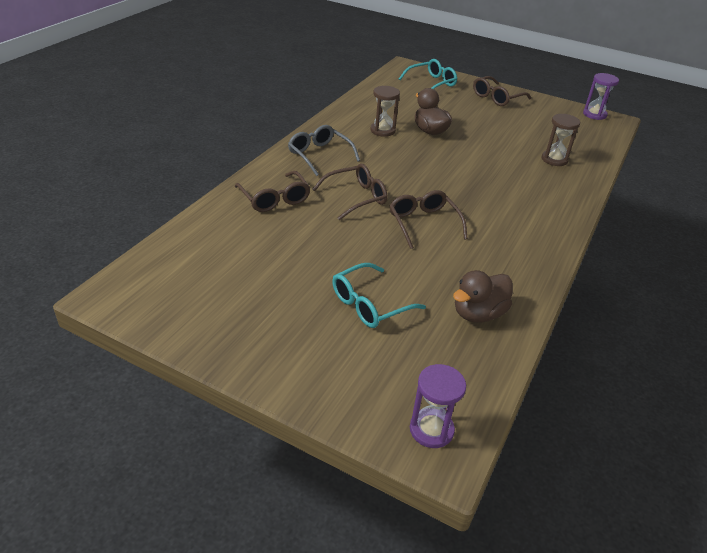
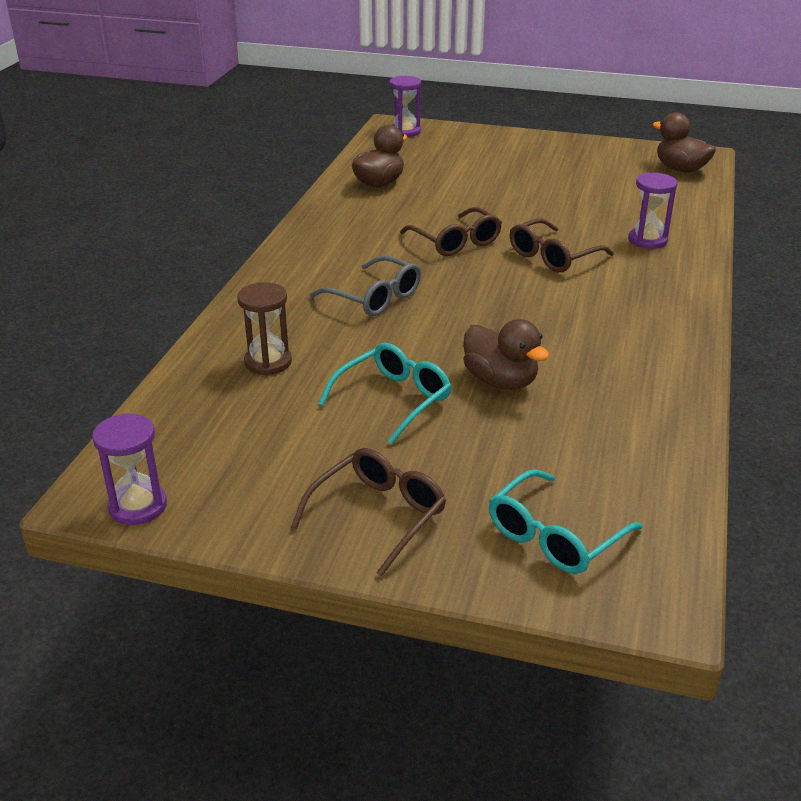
camera: 170 degrees right, 5 degrees down
brown glasses [235,171,310,212] -> purple hourglass [628,173,677,249]
grey glasses [288,125,360,176] -> grey glasses moved to [310,255,421,316]
turquoise glasses [332,263,426,328] -> turquoise glasses moved to [318,343,452,444]
brown hourglass [370,86,400,137] -> none
none -> brown duck [652,112,716,173]

